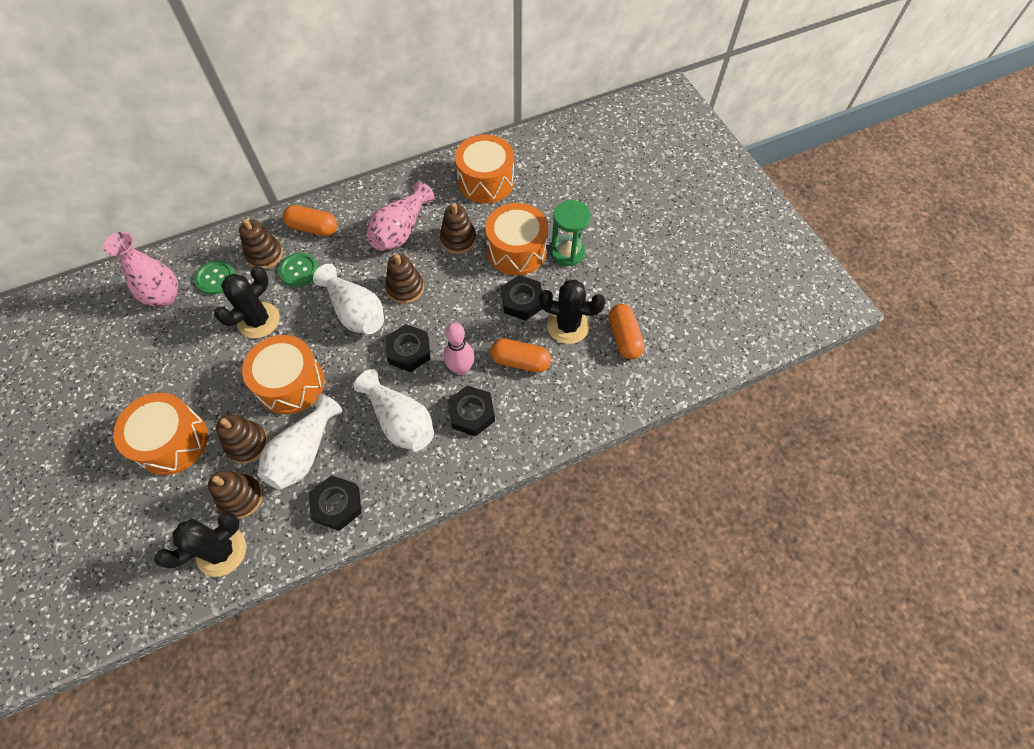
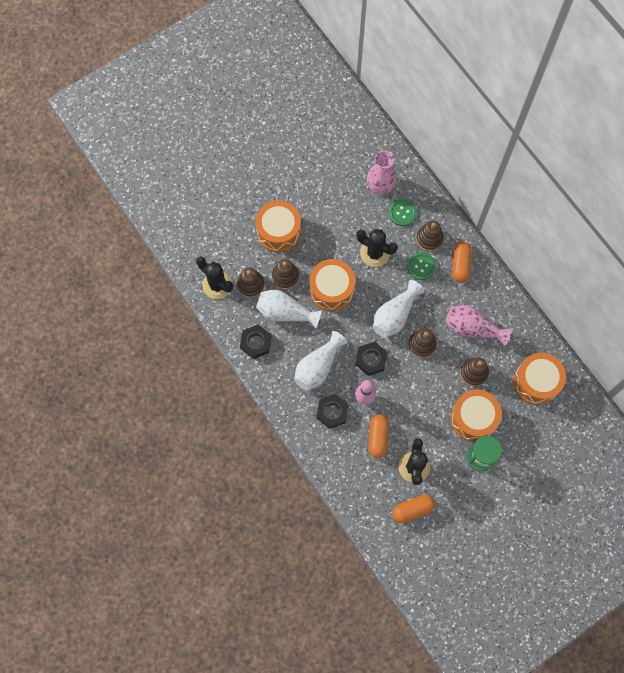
camera: 80 degrees right, 10 degrees up
black nut [501,275,542,321] -> none

